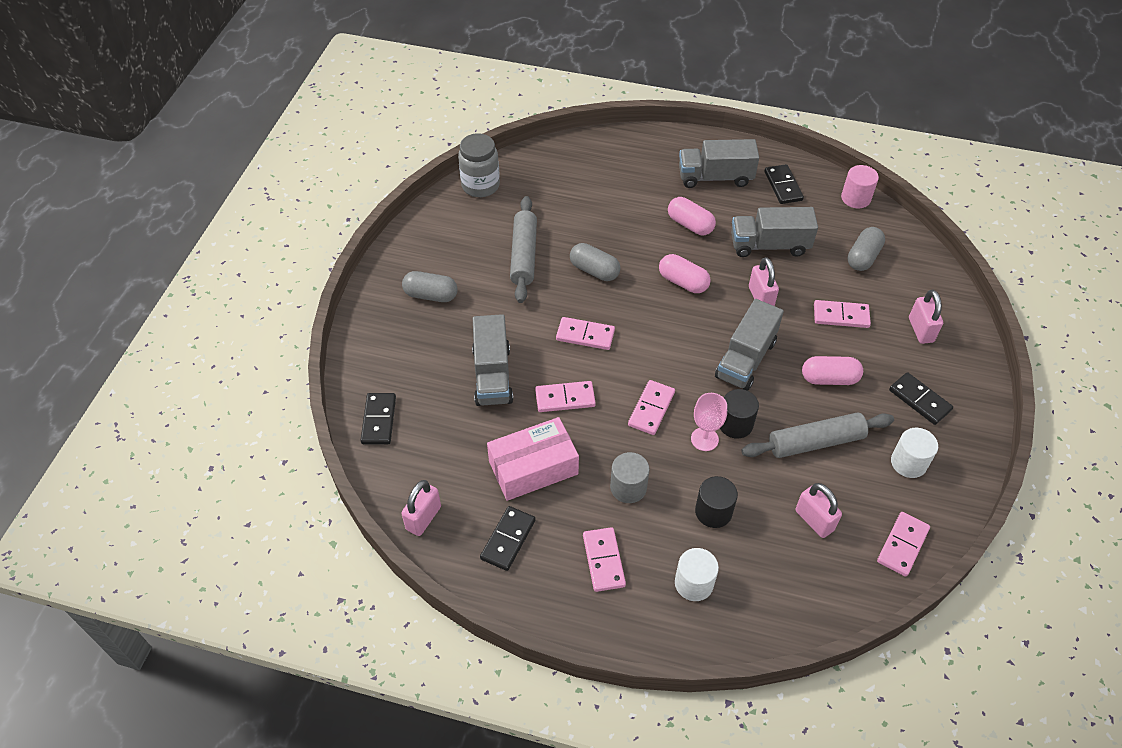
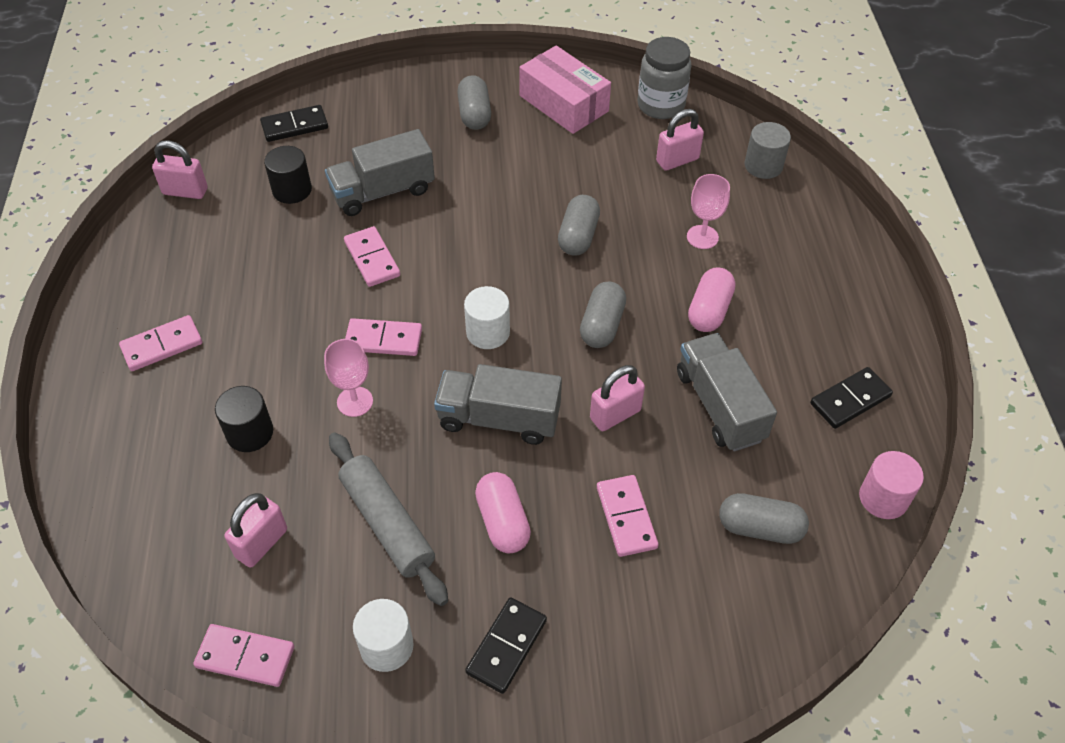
camera: 70 degrees right, 0 degrees up
black domino [480,506,535,571] -> none
pink box [487,417,579,501] -> pink box moved to [519,46,611,134]
grey rolling pin [510,196,537,303] -> none
pink domino [556,317,615,350] -> none
grey cylinder [610,452,650,503] -> grey cylinder moved to [745,122,791,179]
pink capsule [659,254,711,293] -> grey capsule [580,282,626,348]
white cylinder [675,548,719,601] -> white cylinder moved to [464,286,510,349]
grey truck [679,139,759,188] -> none
black cylinder [720,389,759,439] -> black cylinder moved to [264,146,312,204]
pink padlock [909,290,943,344] -> pink padlock moved to [656,109,704,171]
none -> pink goblet [687,174,730,249]

